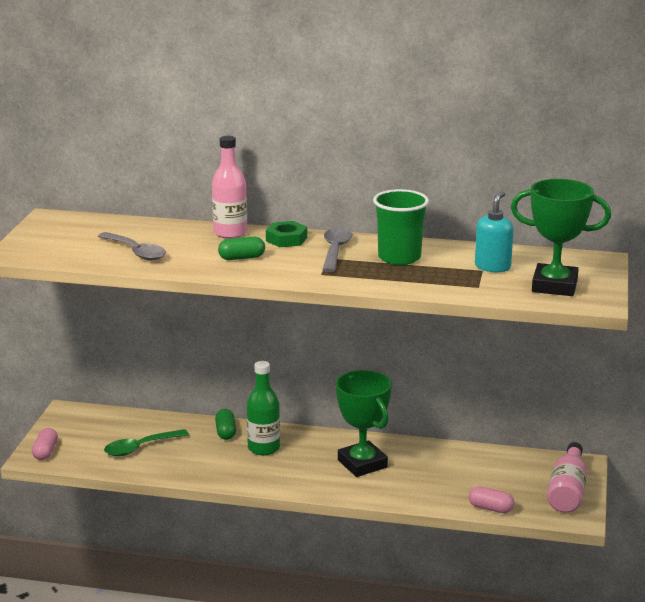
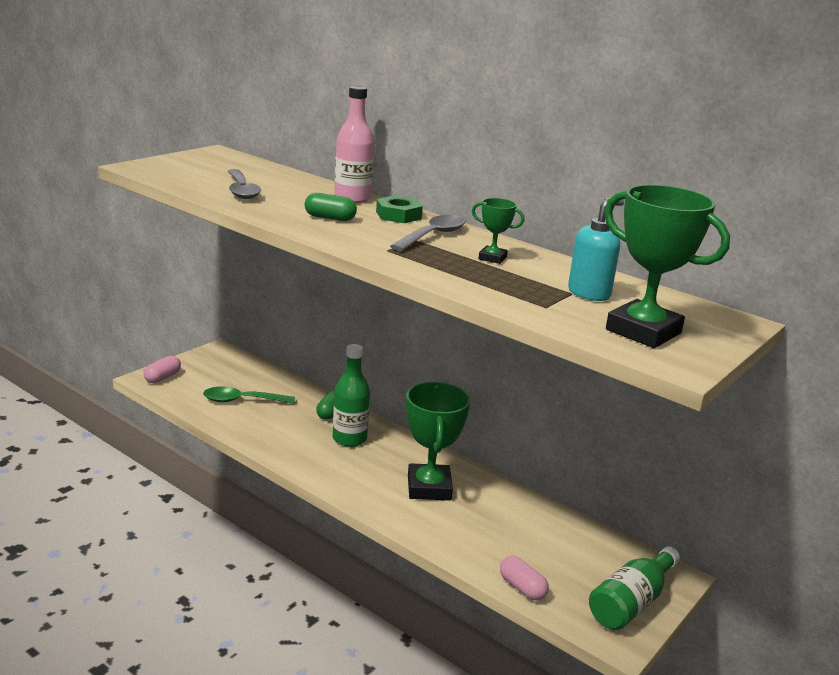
camera: 25 degrees right, 0 degrees up
green cup [373,189,429,265] -> green trophy [472,198,524,264]
pink bottle [547,442,587,513] -> green bottle [589,547,680,630]

